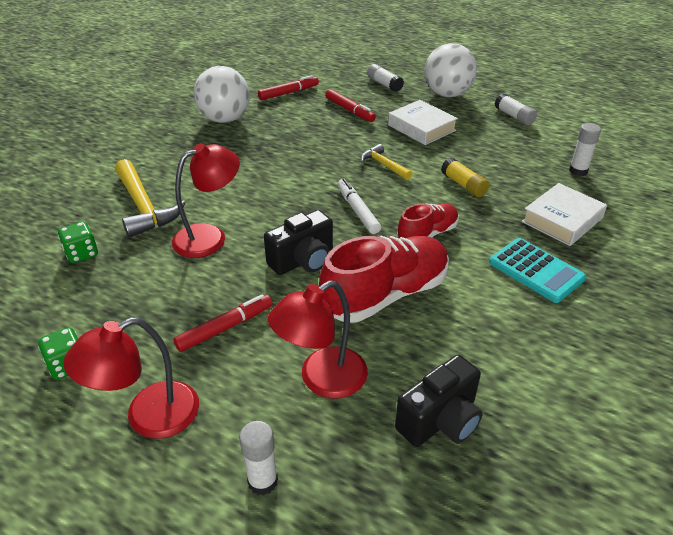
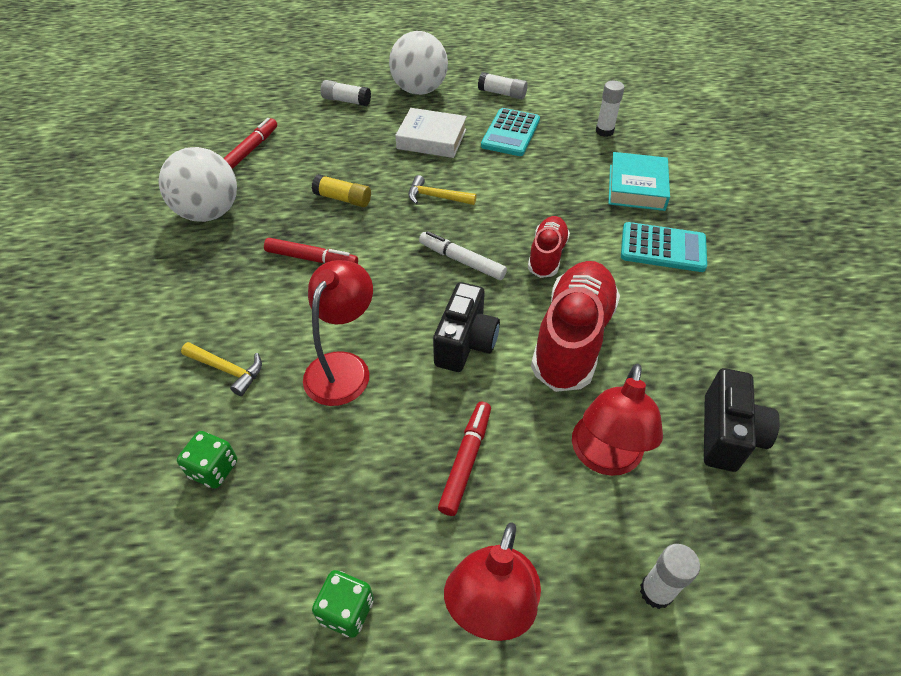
camera: 35 degrees left, 10 degrees up
yellow hammer [115,159,186,238] -> yellow hammer [181,342,262,396], size x0.56
red marker [325,89,376,122] -> red marker moved to [264,238,358,264]
yellow glue stick [441,158,490,197] -> yellow glue stick moved to [312,174,371,207]
white book [521,183,607,246] -> turquoise book [609,152,670,211]
none -> turquoise calculator [481,108,540,156]

